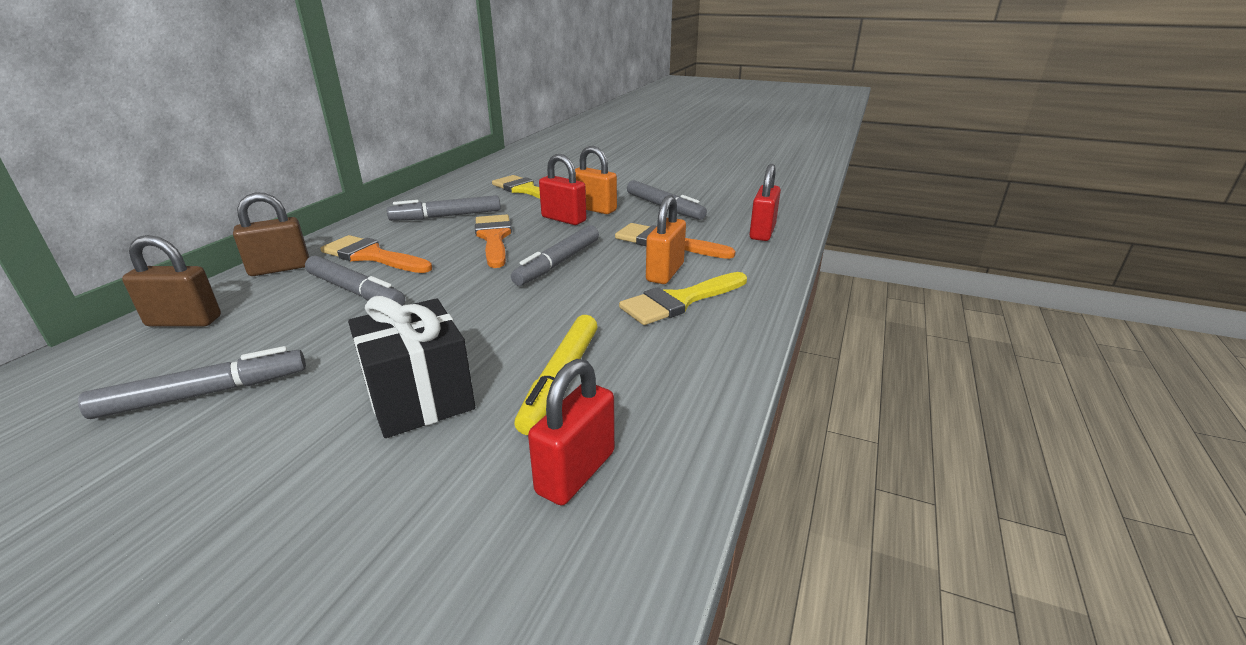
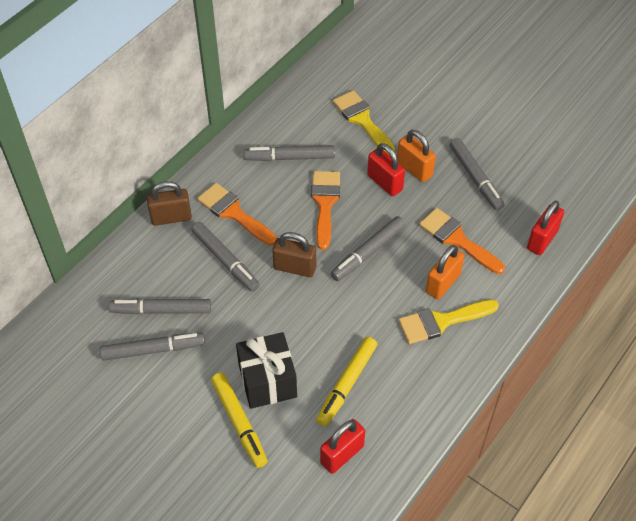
camera: 15 degrees right, 25 degrees up
brown padlock [122,235,221,327] -> brown padlock moved to [272,232,316,277]
none -> grey marker [109,298,211,315]
none -> yellow marker [211,373,268,468]

